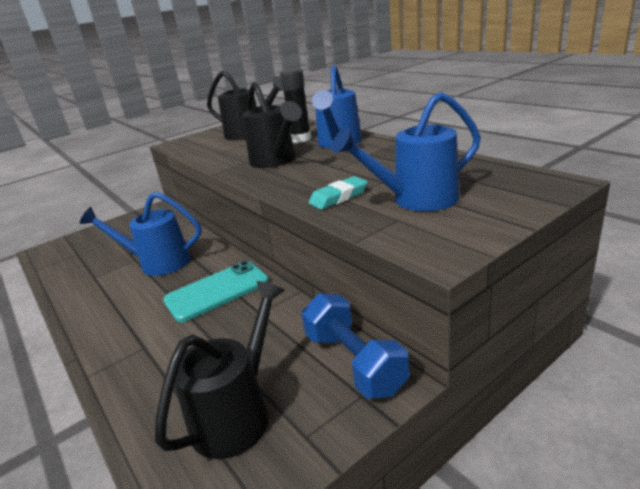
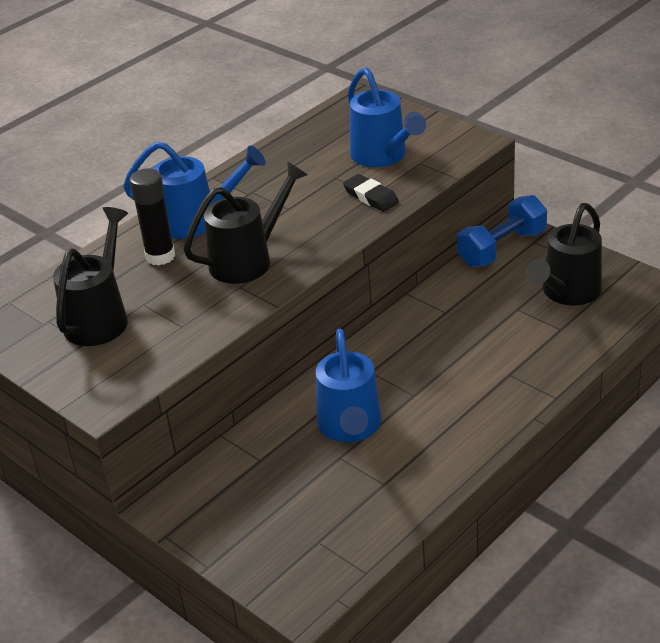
camera: 100 degrees left, 10 degrees up
black watering can [155,281,285,459] -> black watering can turned 75 degrees counterclockwise [526,203,602,306]
turquoise phone [163,261,269,322] -> none
turquoise eraser [309,176,368,210] -> black eraser [343,174,399,212]

